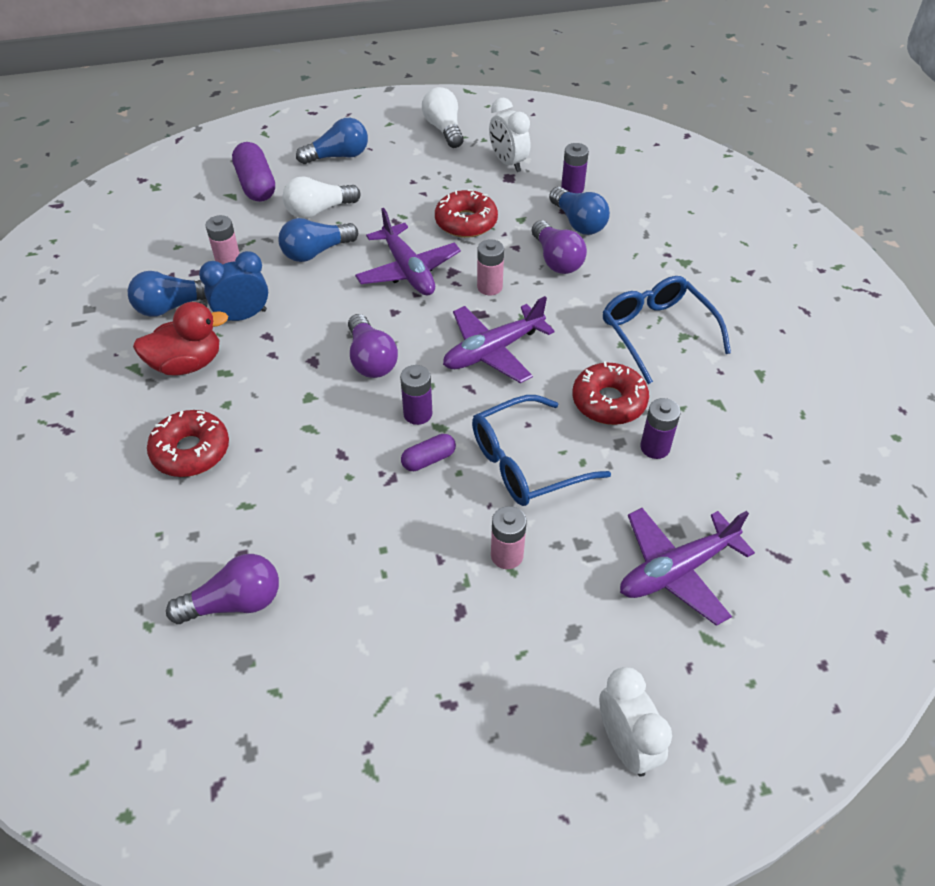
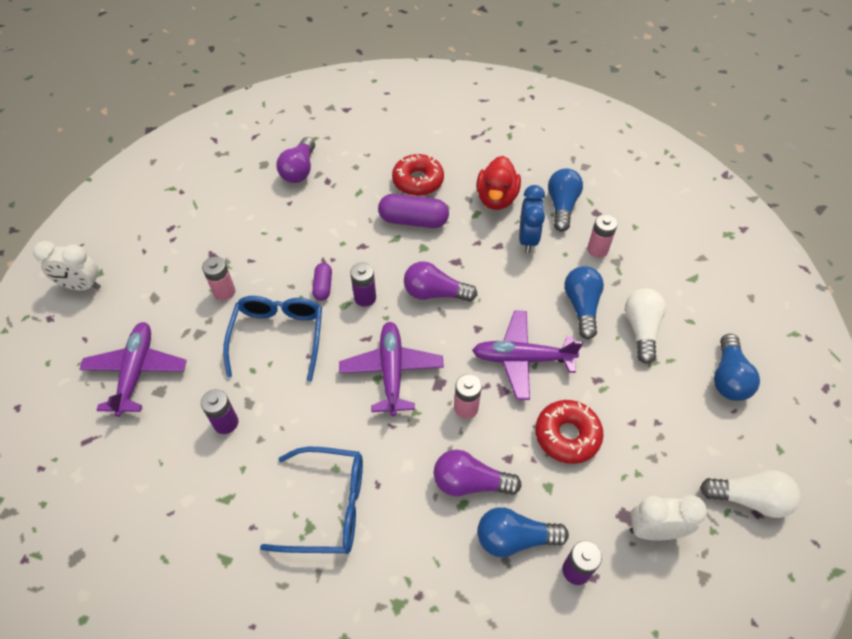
camera: 120 degrees right, 5 degrees up
purple capsule [232,142,275,202] -> purple capsule moved to [378,194,449,228]
red donut [573,361,649,425] -> none

